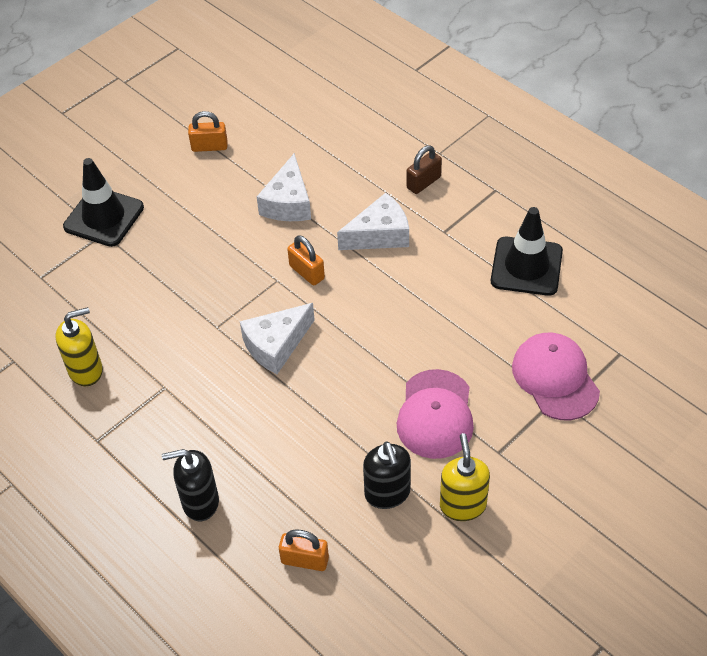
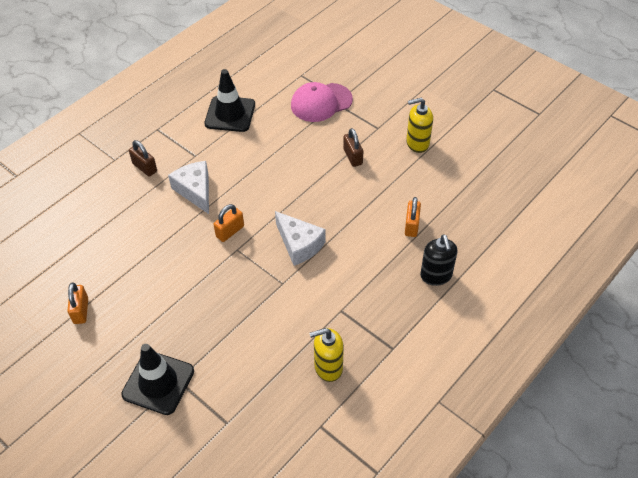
camera: 95 degrees left, 0 degrees up
yellow soap dispenser [56,307,103,386] -> yellow soap dispenser turned 75 degrees counterclockwise [310,328,344,382]
white cheese [257,153,311,221] -> none
orange padlock [279,529,329,571] -> orange padlock moved to [405,197,421,237]
black soap dispenser [363,441,411,509] -> none
pink cap [397,369,474,459] -> brown padlock [343,128,363,167]

